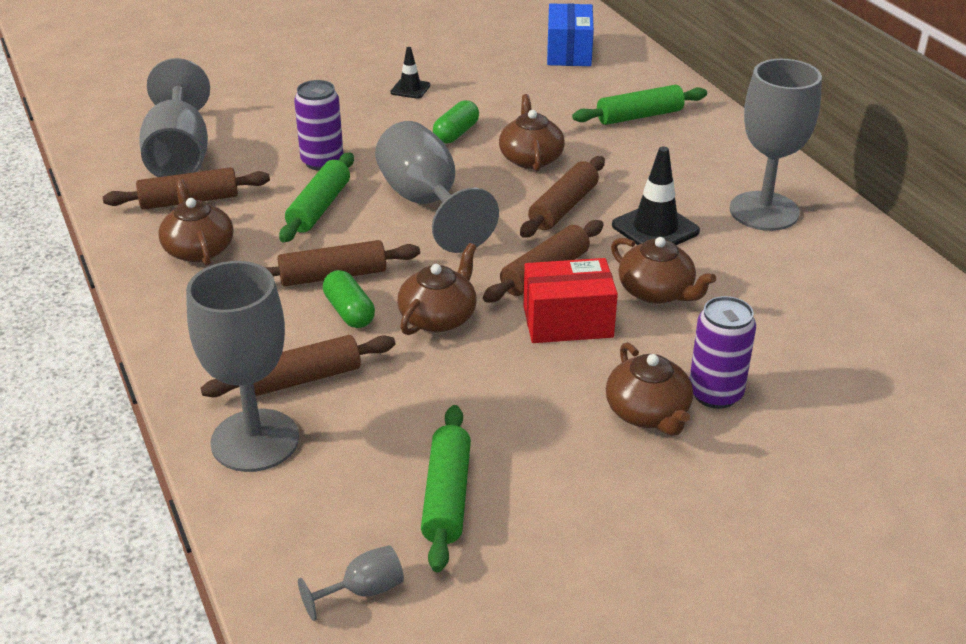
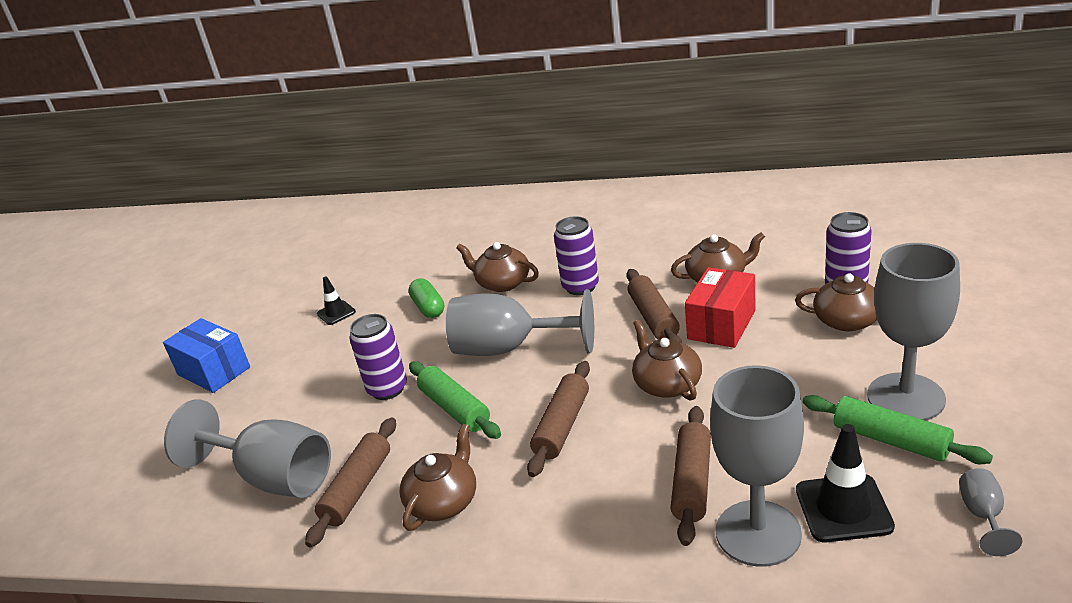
camera: 50 degrees left, 5 degrees down
brown teapot [158,179,233,266] -> brown teapot turned 105 degrees clockwise [400,424,476,531]
green capsule [323,270,375,328] -> none
brown rolling pin [520,156,605,238] -> purple can [554,216,599,295]
blue box [547,3,594,66] -> blue box moved to [163,318,250,393]
green rolling pin [572,85,707,125] -> none
black traffic cone [612,146,700,245] -> black traffic cone moved to [796,424,895,542]
grey goblet [730,59,822,231] -> grey goblet moved to [867,243,960,421]

